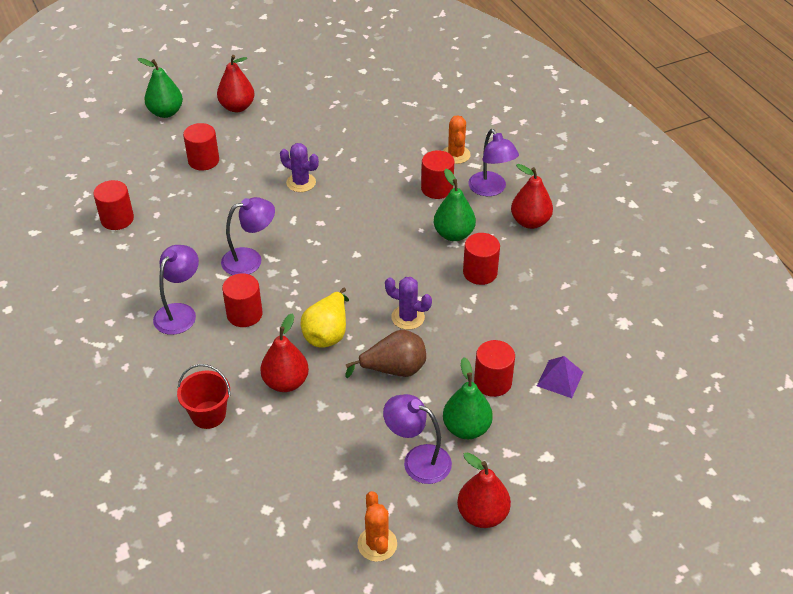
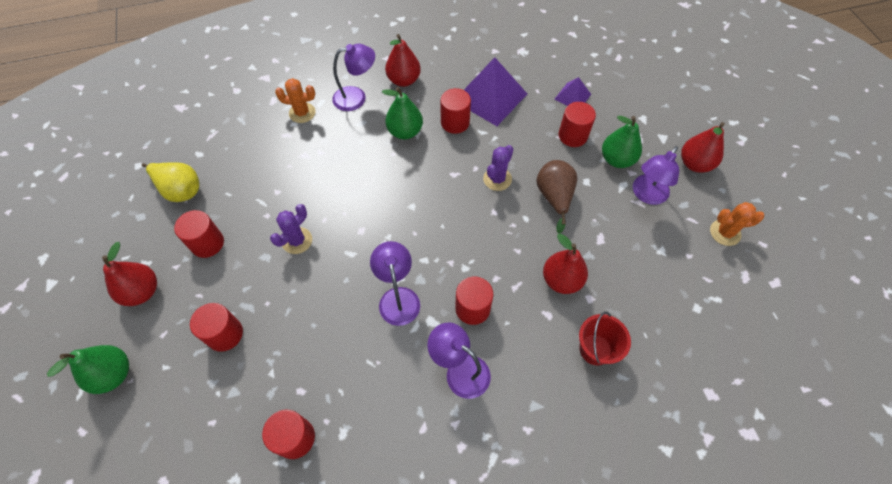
camera: 80 degrees left, 15 degrees up
yellow pear [300,288,349,348] -> yellow pear moved to [142,163,199,202]
red cylinder [421,150,454,199] -> red cylinder moved to [174,210,224,258]
none -> purple pyramid [464,57,527,126]

